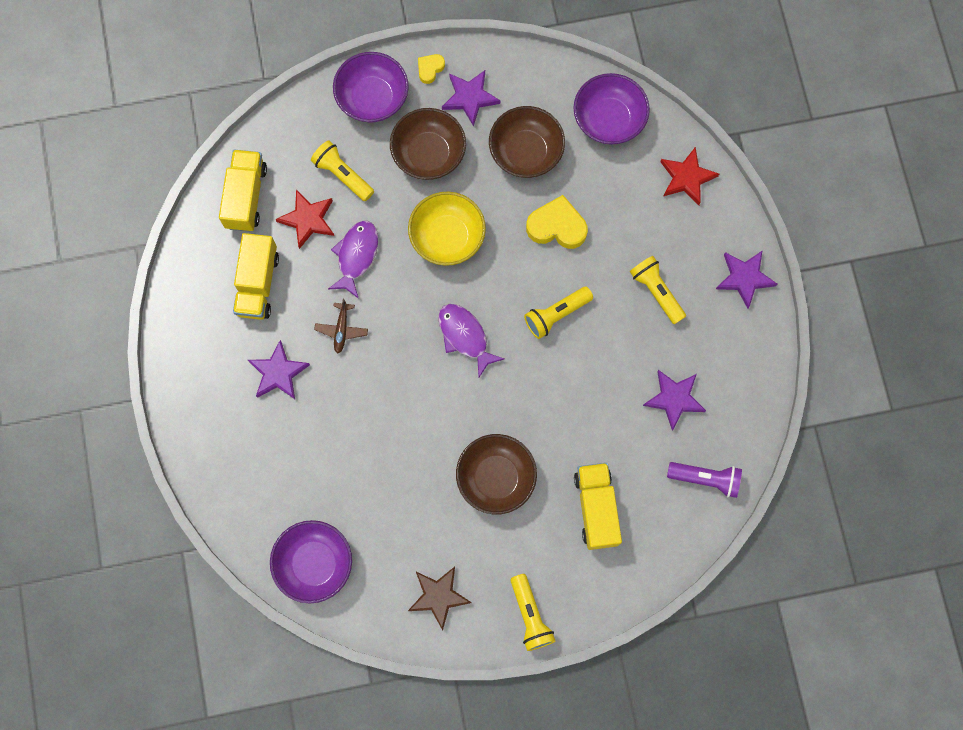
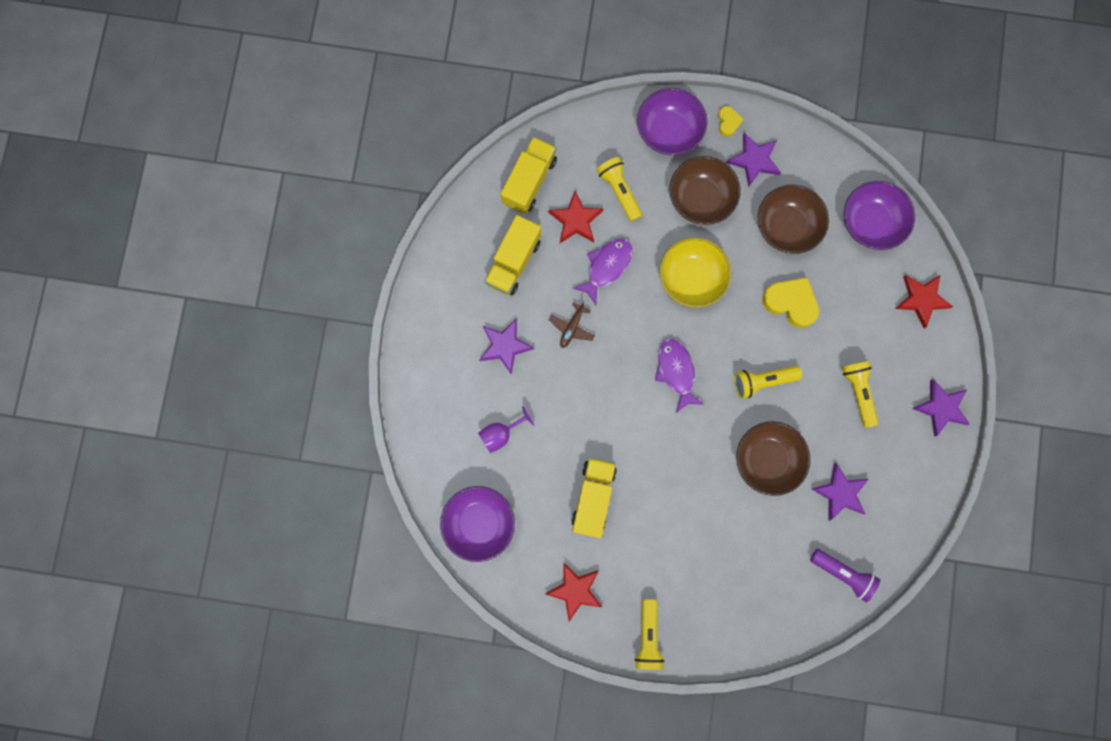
camera: 20 degrees right, 5 degrees up
brown star [408,567,472,630] -> red star [545,562,602,621]
yellow heart [418,54,445,84] -> yellow heart turned 120 degrees clockwise [718,106,744,137]
brown bowl [456,434,537,514] -> brown bowl moved to [736,421,811,496]
yellow truck [574,463,622,550] -> yellow truck moved to [571,458,617,538]
none -> purple goblet [478,406,534,453]

